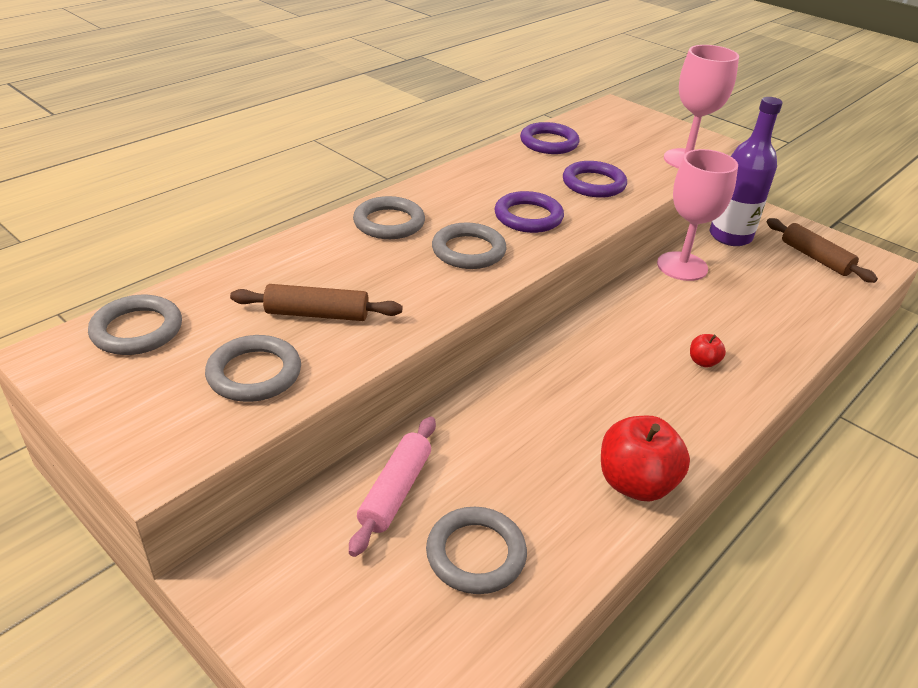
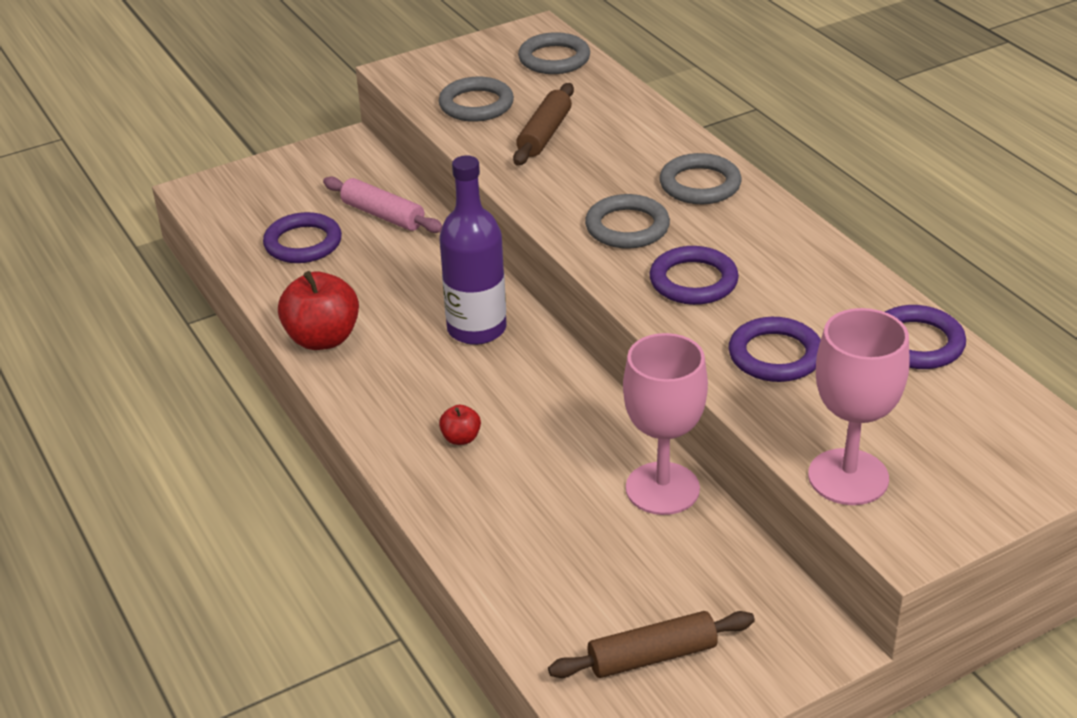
camera: 110 degrees right, 0 degrees up
grey ring [426,507,527,594] -> purple ring [263,212,342,263]
purple bottle [710,97,783,246] -> purple bottle moved to [439,155,507,345]

